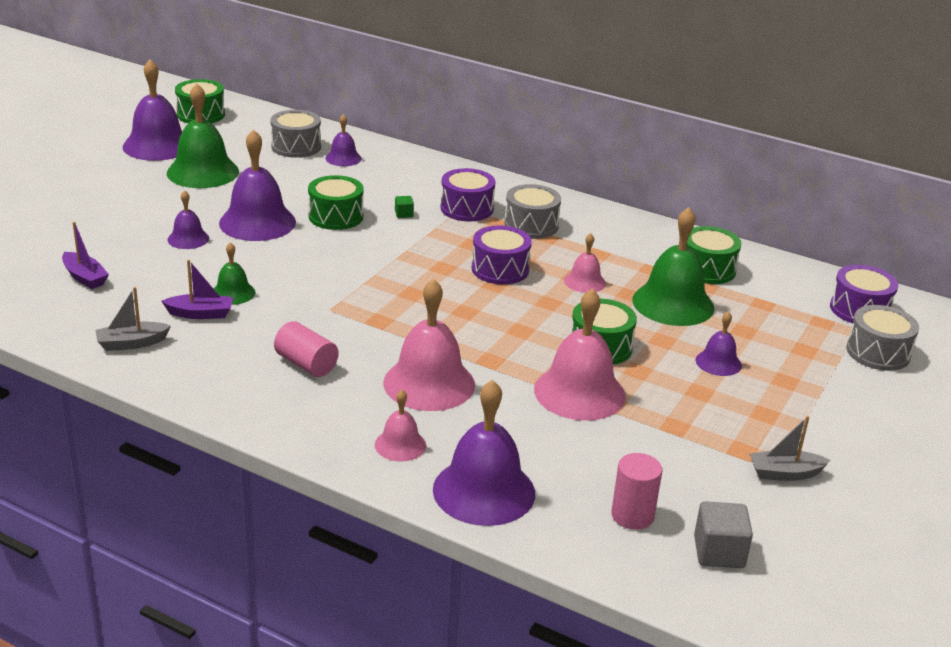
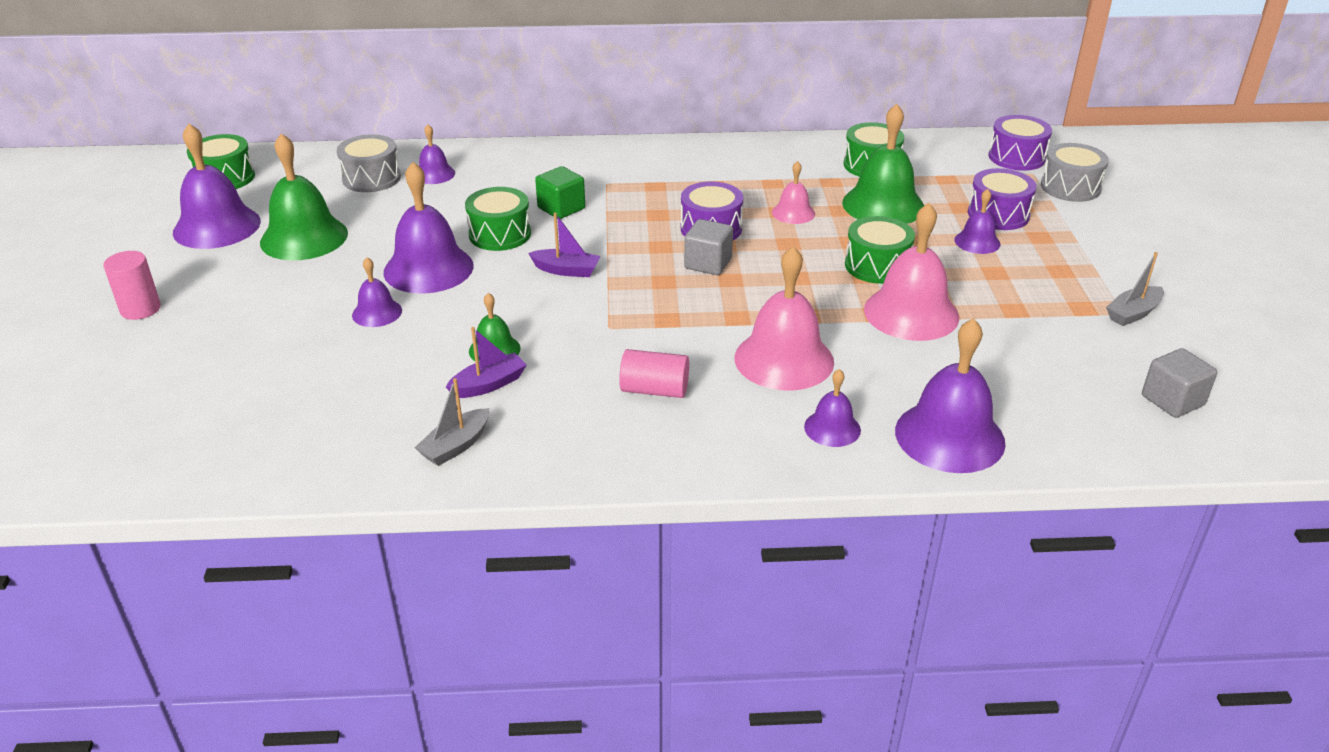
camera: 30 degrees left, 5 degrees up
purple boat [62,222,109,289] -> purple boat moved to [528,213,601,277]
pink bell [375,390,426,462] -> purple bell [804,369,861,447]
green cube [395,196,414,218] -> green cube [535,166,585,219], size x1.94
purple drum [440,168,495,221] -> purple drum moved to [968,168,1037,230]
grey drum [504,184,561,239] -> none
pink cylinder [611,453,663,530] -> pink cylinder moved to [103,251,161,320]
none -> grey cube [684,219,733,275]

